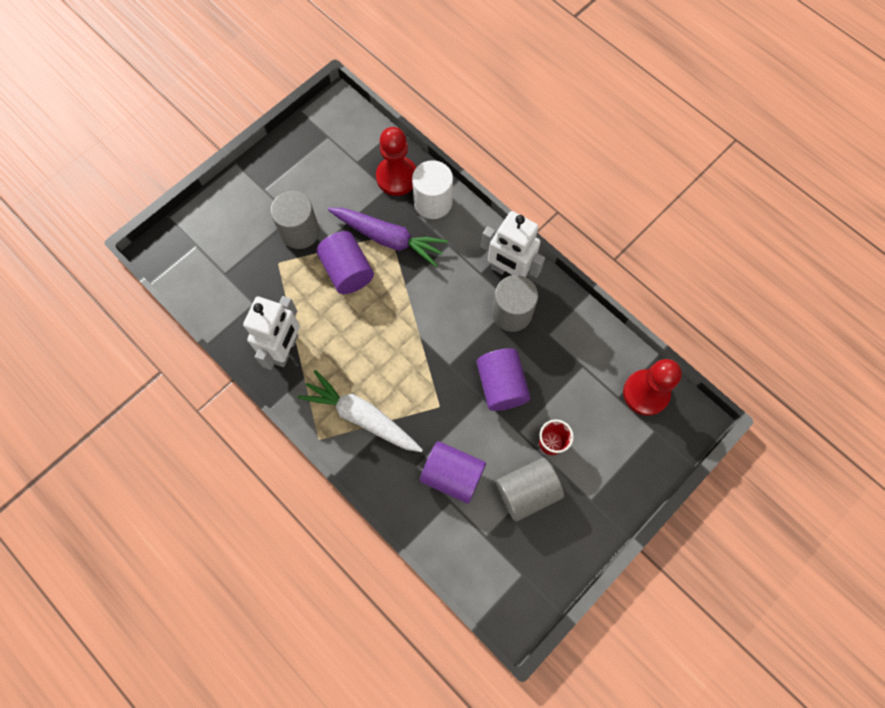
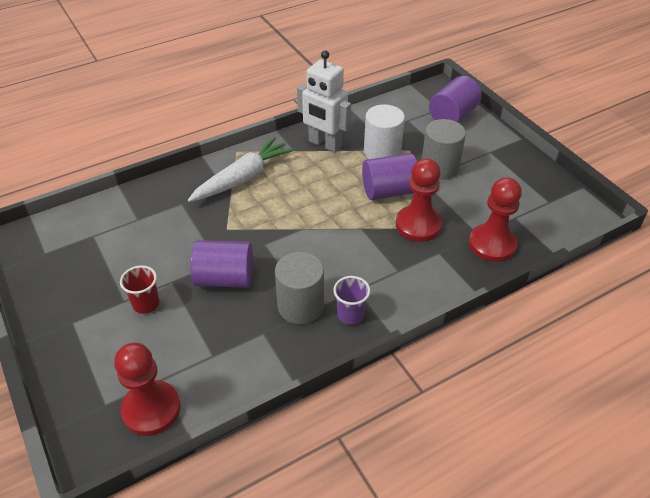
camera: 105 degrees right, 25 degrees down
purple carrot [328,208,448,267] -> red pawn [396,158,442,242]
white cylinder [412,160,453,219] -> white cylinder moved to [364,105,405,159]
purple cylinder [420,441,486,504] -> purple cylinder moved to [429,76,482,122]
white robot [481,211,545,278] -> purple cup [333,276,370,325]
grey cylinder [496,458,564,521] -> none

